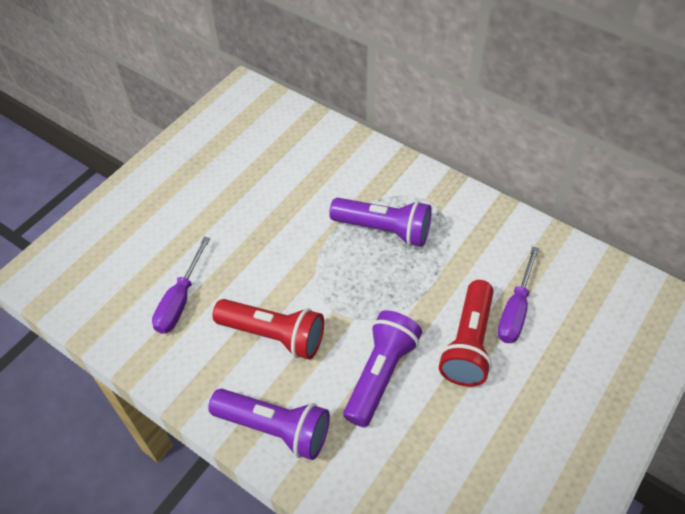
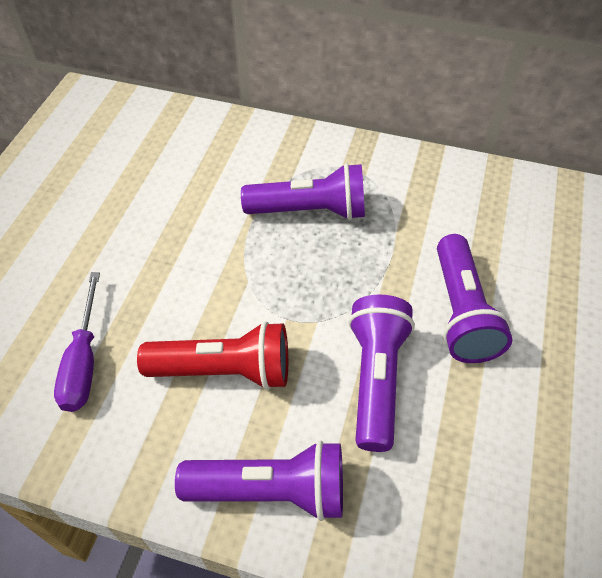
camera: 20 degrees left, 0 degrees up
red flashlight [439,280,494,387] -> purple flashlight [437,234,512,363]
purple screwdriver [497,246,539,343] -> none

